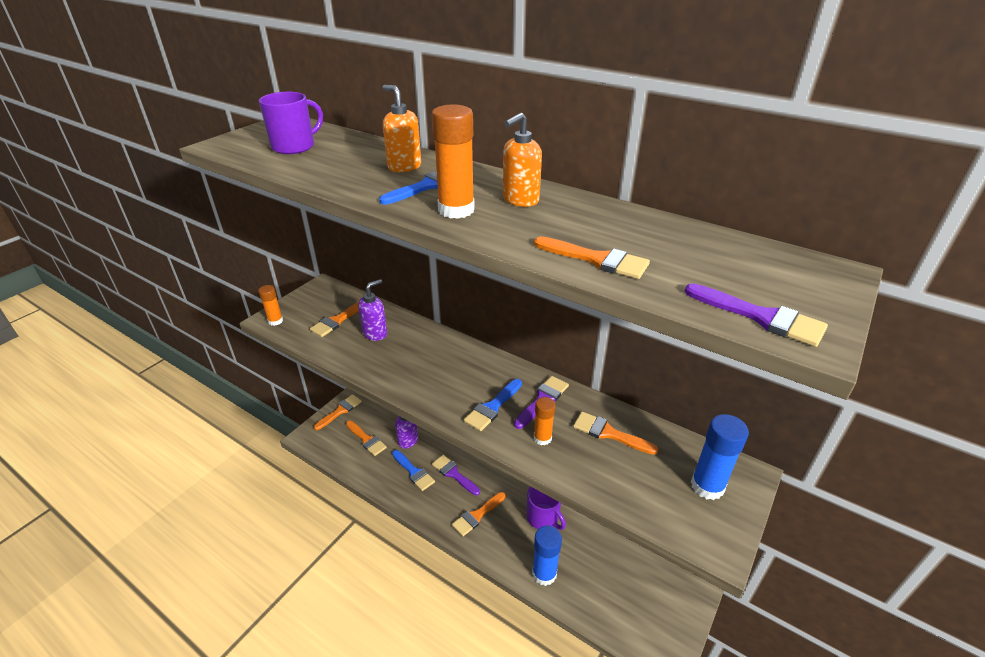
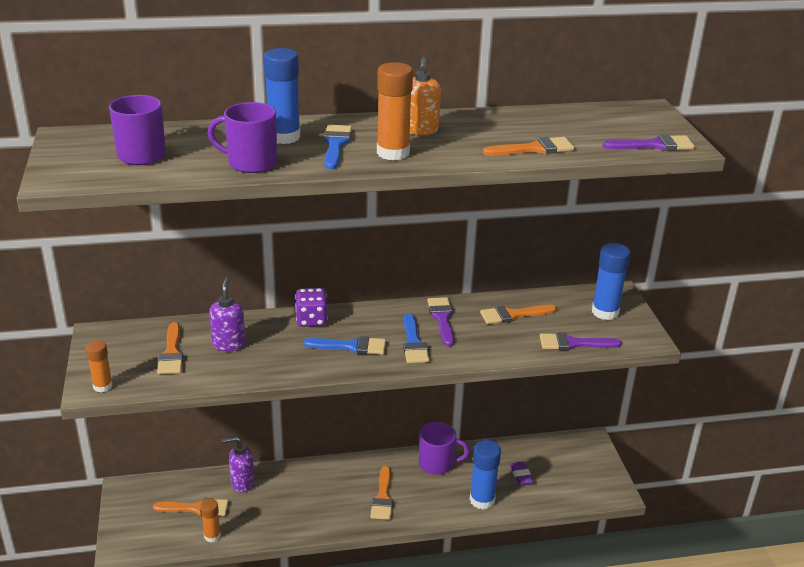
camera: 45 degrees left, 5 degrees down
orange brush [314,394,362,430] -> none
orange soap dispenser [382,85,421,173] -> blue glue stick [263,48,300,144]
blue brush [392,450,435,491] -> blue brush moved to [303,336,386,355]
purple brush [432,455,480,495] -> purple brush moved to [540,333,621,350]
orange glue stick [534,397,555,445] -> orange glue stick moved to [200,498,221,542]
none -> purple mug [208,102,277,173]
none -> purple dice [295,288,328,327]
none -> purple eraser [510,462,534,485]

